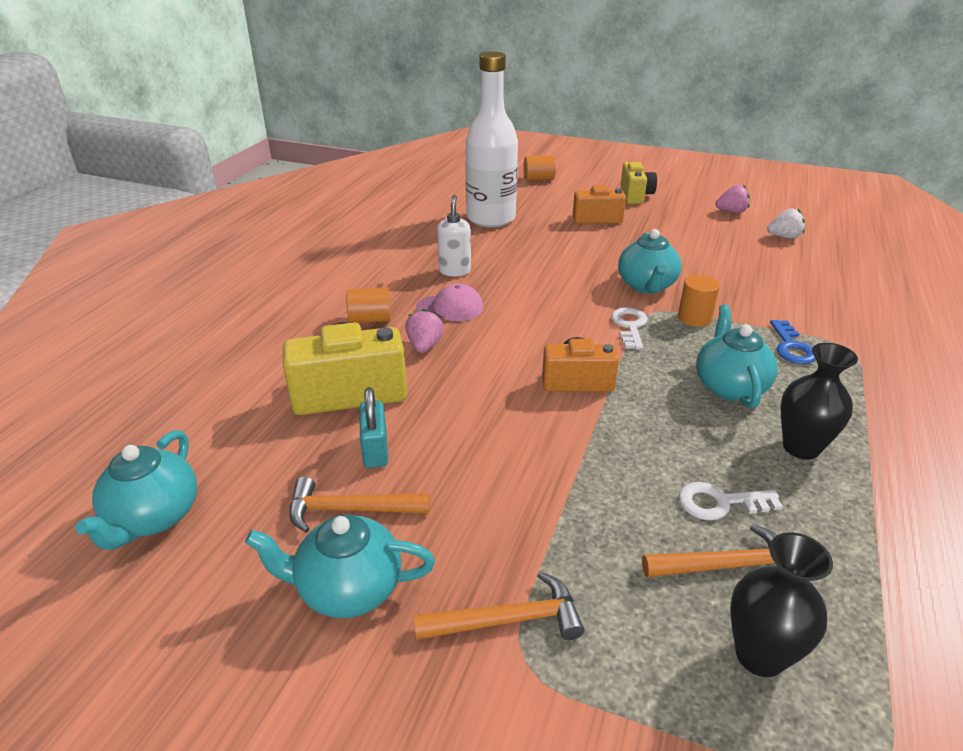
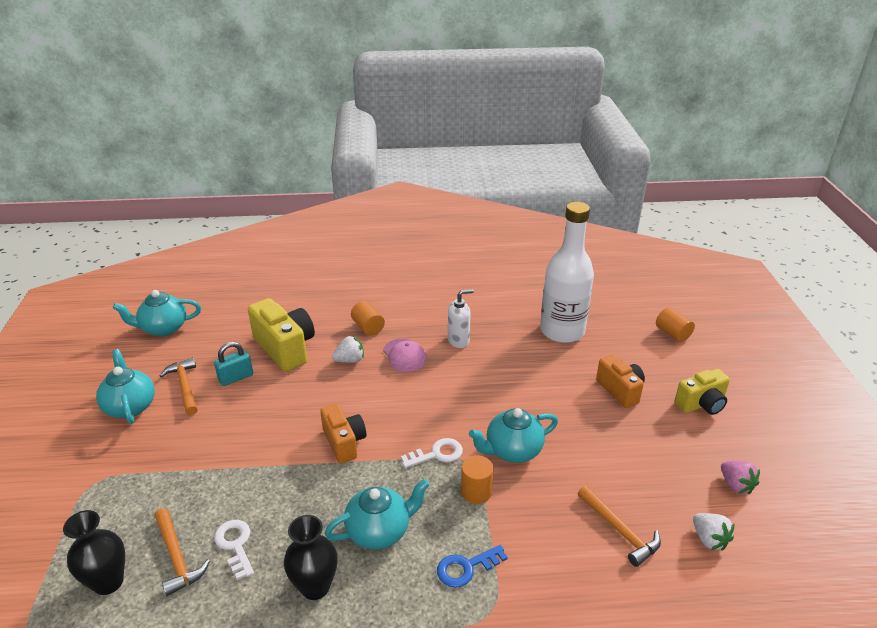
camera: 65 degrees right, 0 degrees up
pink strawberry [405,309,444,353] -> white strawberry [332,335,364,363]
orange hammer [414,572,584,640] -> orange hammer moved to [578,486,661,567]

